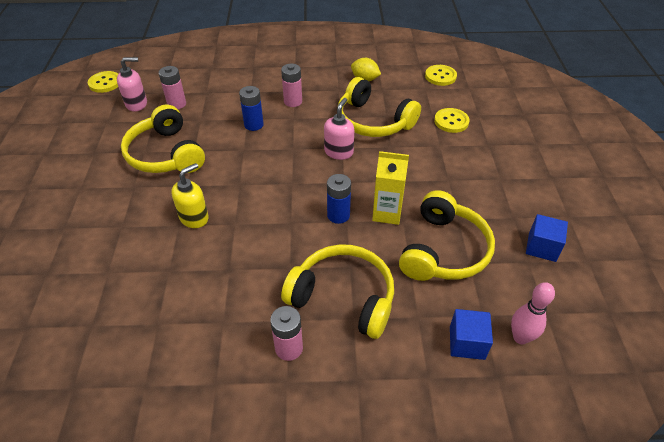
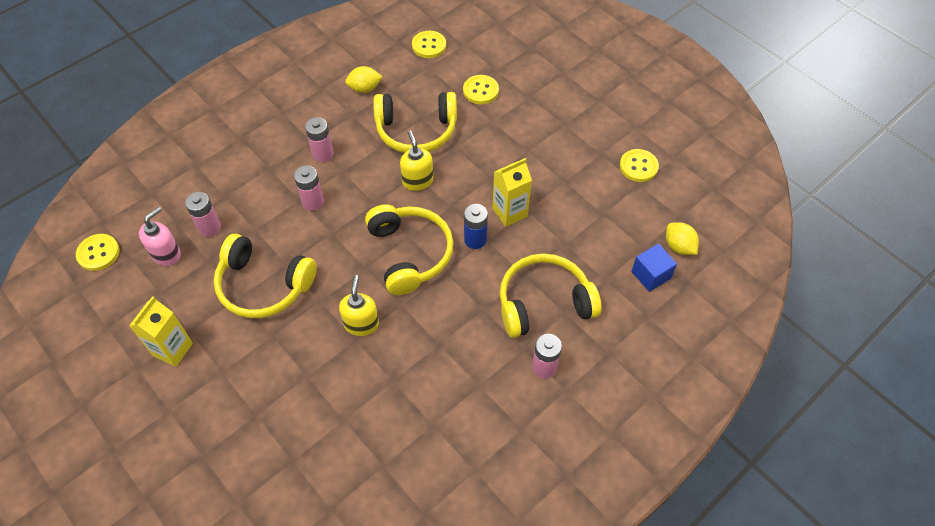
camera: 40 degrees left, 10 degrees up
blue battery [239,86,264,131] -> pink battery [294,165,324,211]
pink soap dispenser [324,98,354,160] -> yellow soap dispenser [400,130,433,191]
yellow headphones [399,190,495,281] -> yellow headphones moved to [365,204,454,295]
pink bowling pin [511,282,555,344] -> yellow lemon [666,222,699,255]
blue cube [526,214,568,262] -> yellow button [620,149,659,182]
none -> yellow carton [129,296,193,367]

